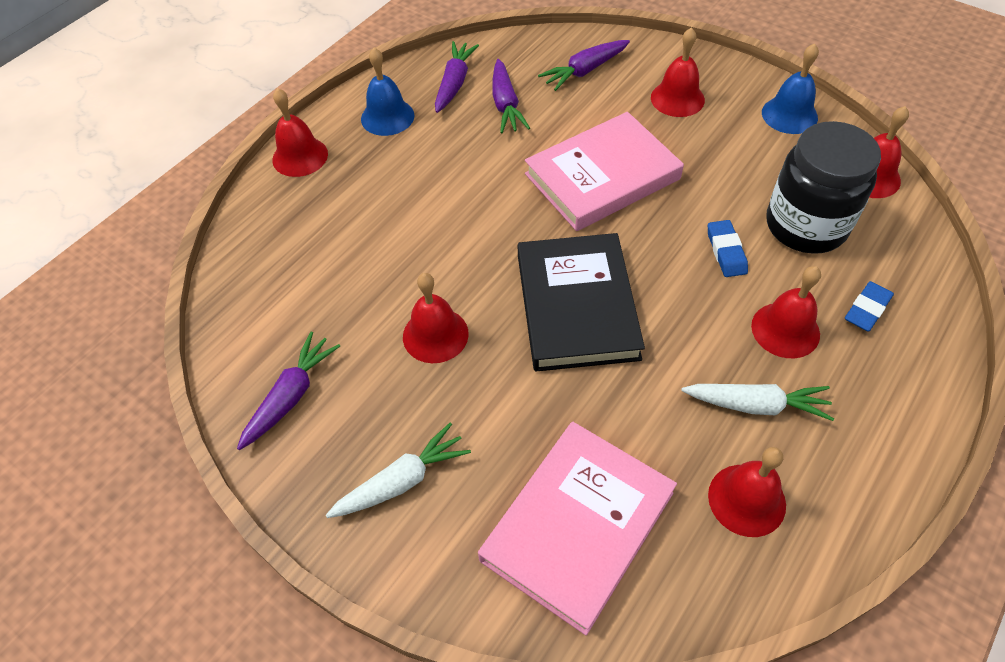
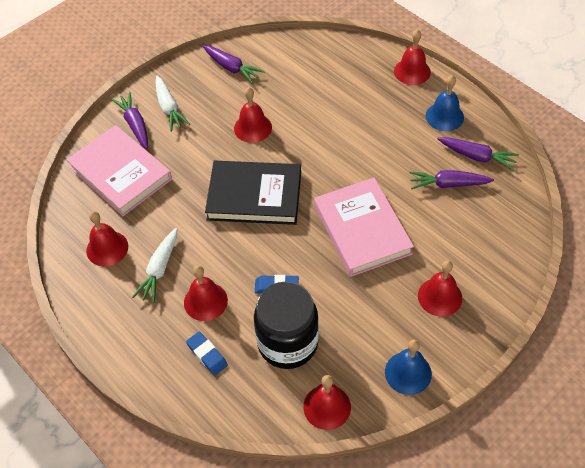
camera: 100 degrees right, 0 degrees up
purple carrot [538,40,630,91] -> purple carrot moved to [111,92,148,149]

